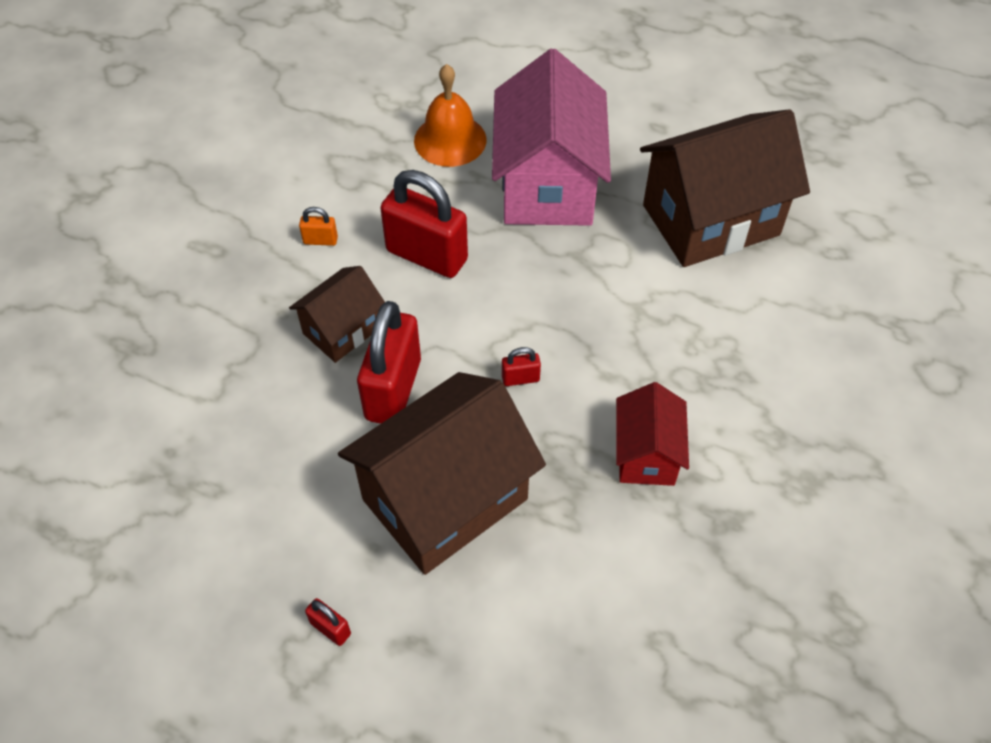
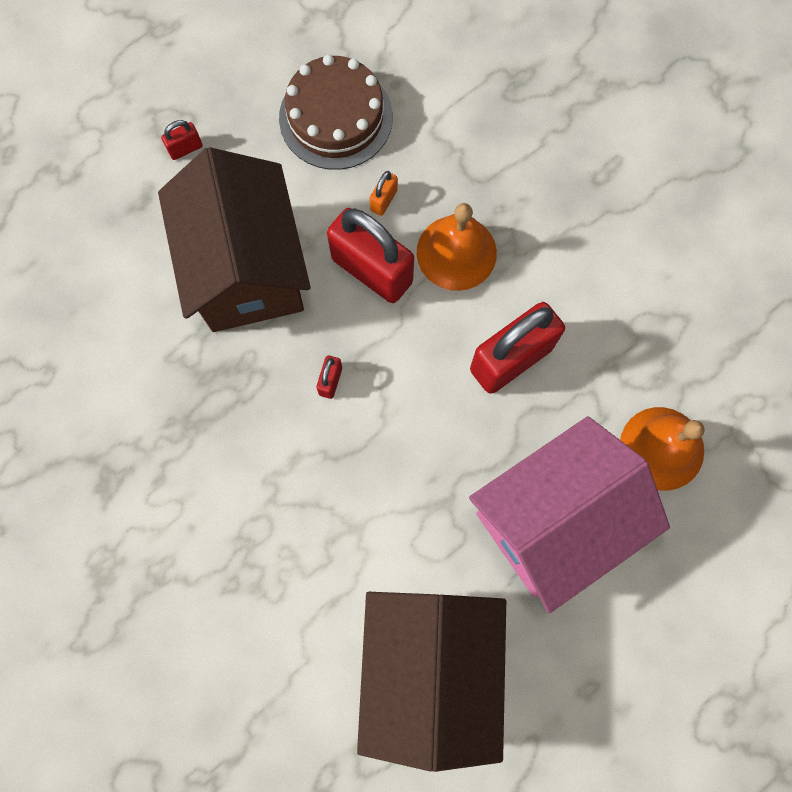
camera: 115 degrees right, 20 degrees up
brown house [289,266,385,363] -> orange bell [417,203,497,291]
orange padlock [299,207,338,246] -> orange padlock moved to [370,171,398,216]
pink house [492,49,611,226] -> pink house turned 60 degrees counterclockwise [469,416,670,613]
red house [616,382,689,486] -> none
none -> brown cake [279,55,393,170]

